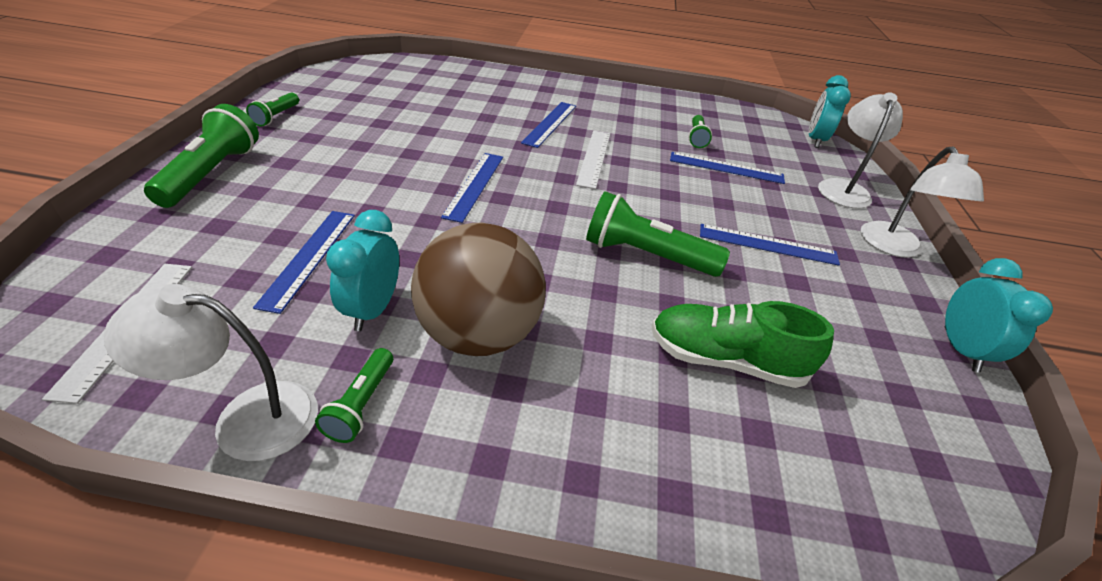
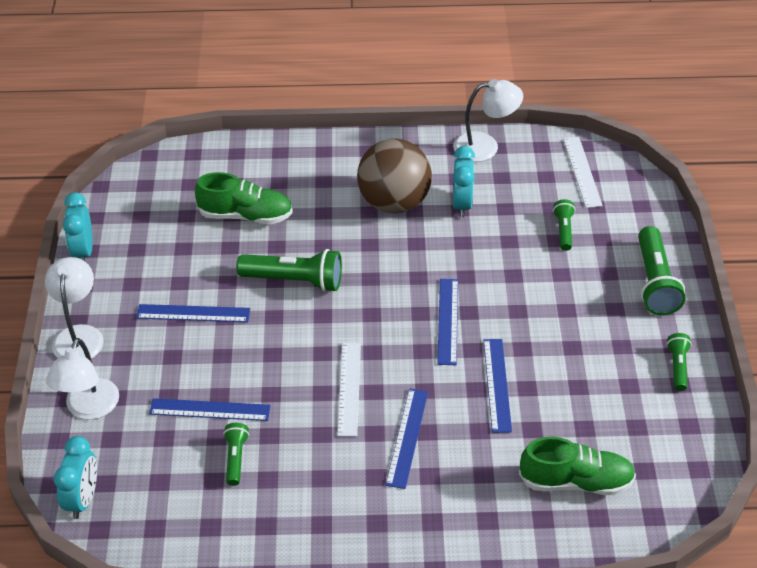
camera: 175 degrees right, 5 degrees up
blue ruler [253,211,355,314] -> blue ruler moved to [483,339,512,433]
green flashlight [315,348,393,443] -> green flashlight moved to [553,199,575,251]
none -> green shoe [519,437,636,495]

